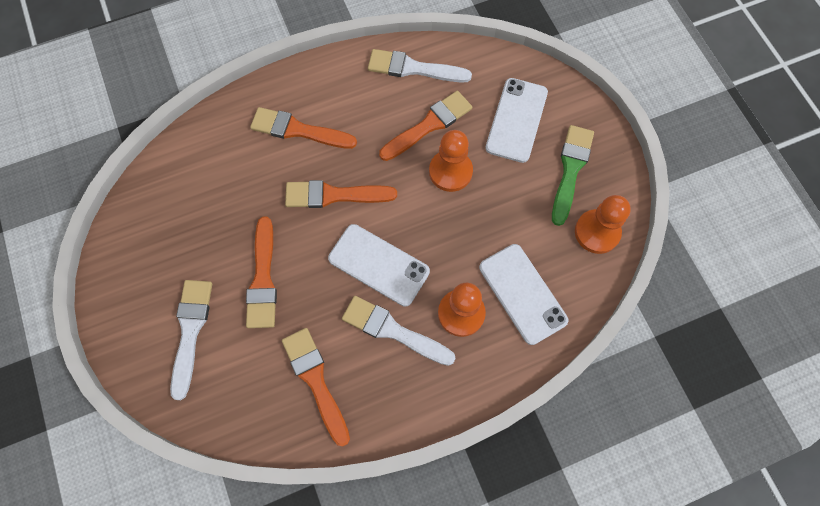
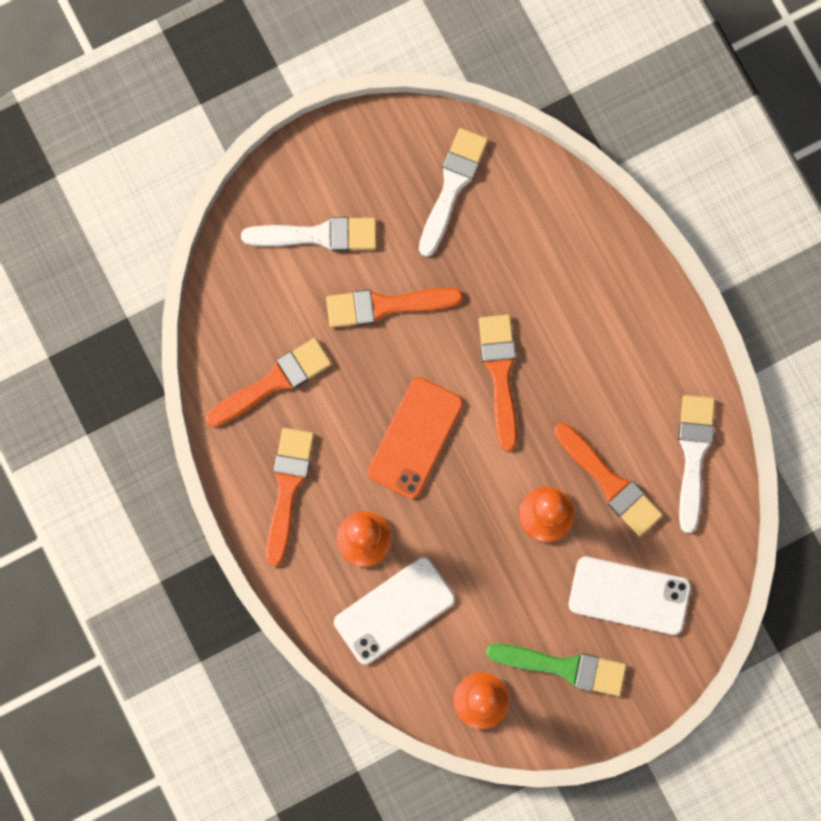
camera: 85 degrees right, 10 degrees up
orange brush [250,107,357,149] -> orange brush moved to [266,428,314,566]
white phone [328,224,430,306] -> orange phone [367,377,463,499]
white brush [342,296,456,366] -> white brush moved to [419,128,488,257]

